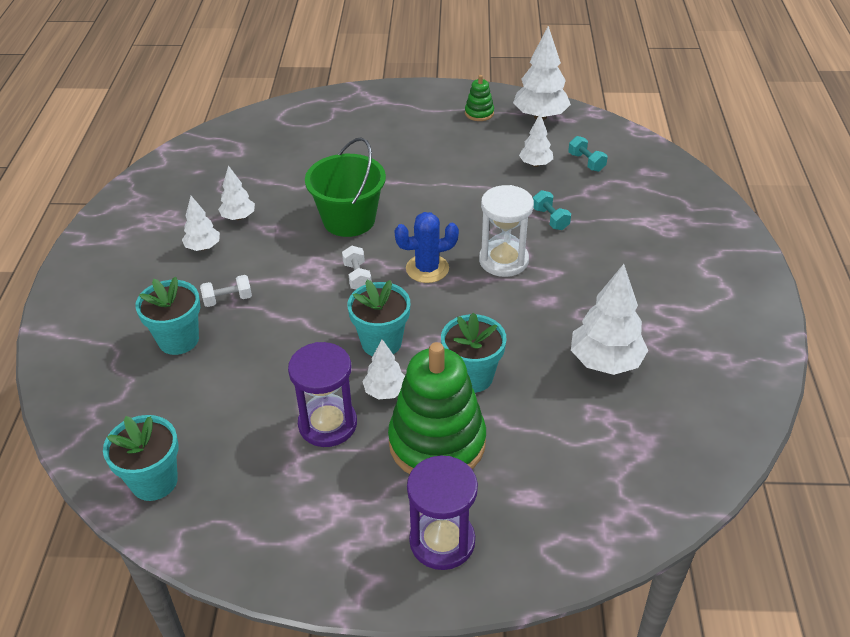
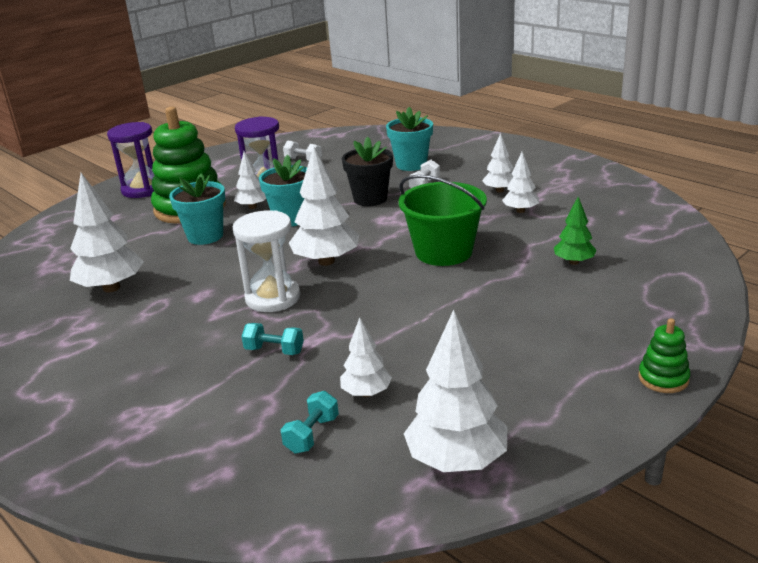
camera: 135 degrees right, 15 degrees down
turquoise flower pot [103,415,179,501] -> none
white dumbbell [342,246,371,290] -> white dumbbell moved to [283,141,322,161]
blue cactus [395,212,459,283] -> white tree [289,147,359,266]
green stacking toy [465,75,494,121] -> green stacking toy moved to [638,318,690,393]
turquoise dumbbell [568,136,607,172] -> turquoise dumbbell turned 75 degrees counterclockwise [281,391,339,454]
none -> black flower pot [342,137,393,206]
none -> green tree [554,197,597,265]

